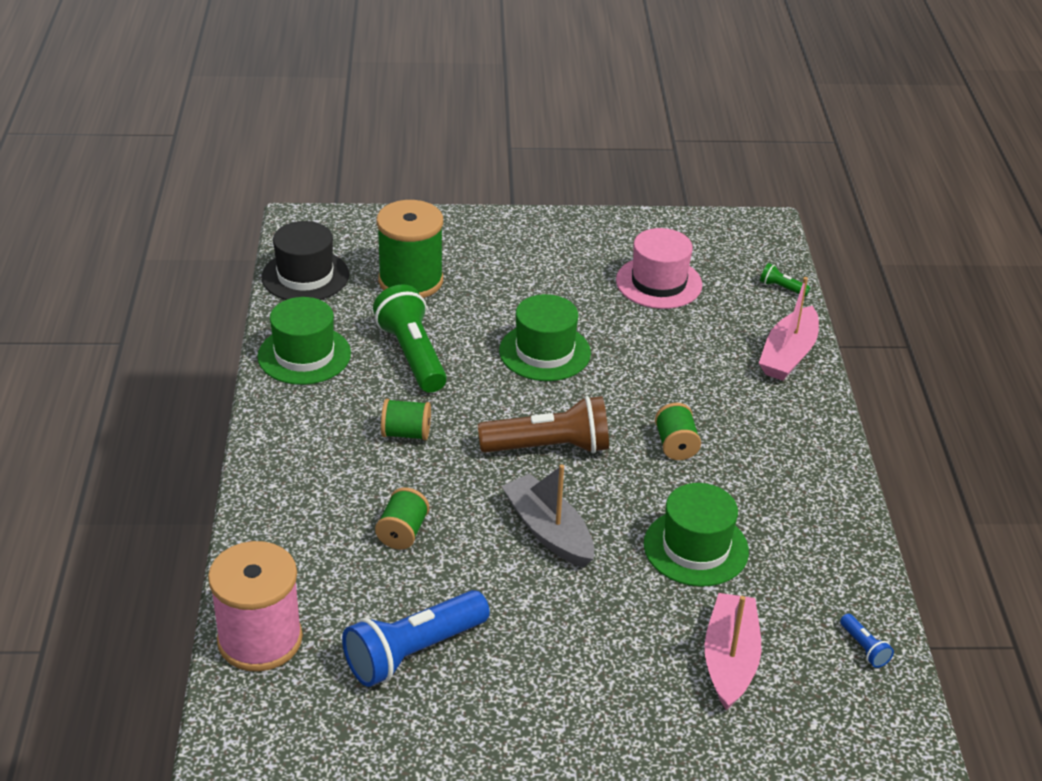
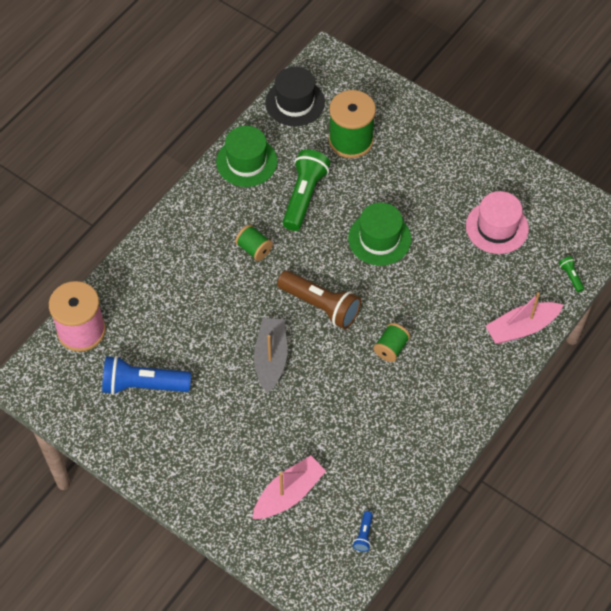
camera: 40 degrees right, 20 degrees up
green spool [375,487,429,550] -> none
green hat [644,483,749,587] -> none

